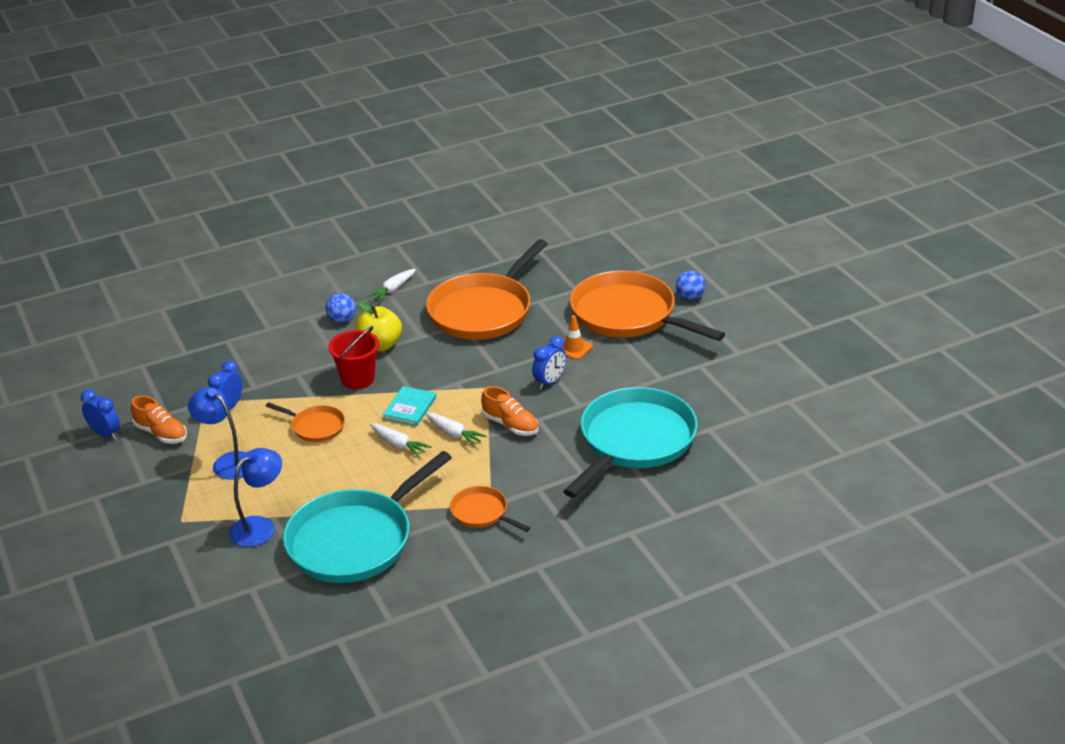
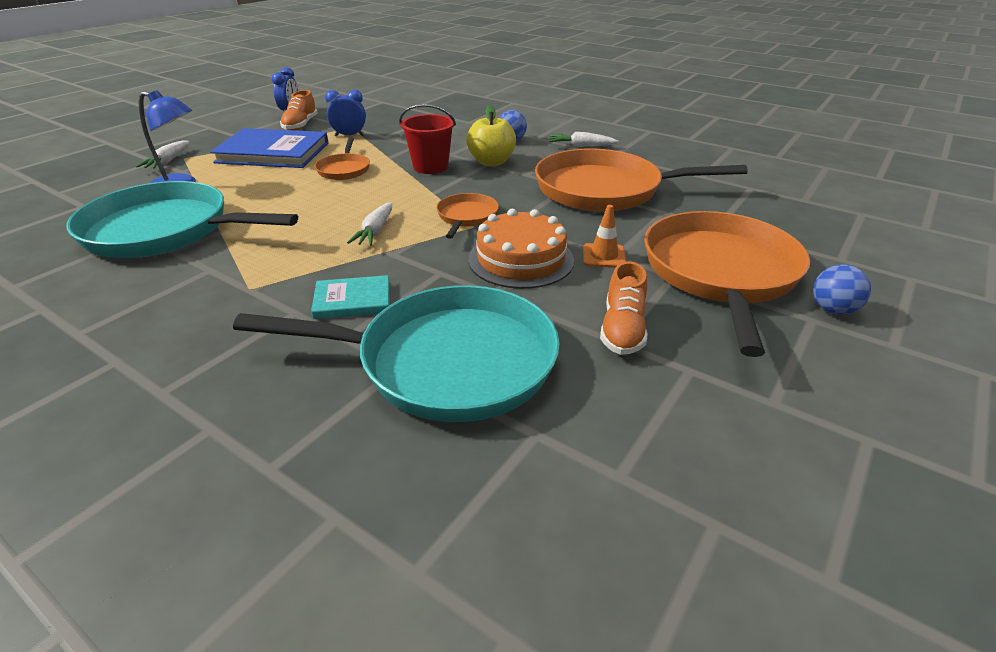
camera: 60 degrees right, 0 degrees up
blue lamp [188,387,246,480] -> blue book [210,128,329,168]
white carrot [370,423,432,458] -> white carrot moved to [136,140,190,169]
turquoise book [383,386,436,426] -> turquoise book moved to [311,275,390,319]
orange pan [450,486,530,532] -> orange pan moved to [436,193,499,239]
orange shoe [481,386,538,436] -> orange shoe moved to [600,261,648,355]
blue clock [532,336,567,389] -> orange cake [468,209,574,289]

